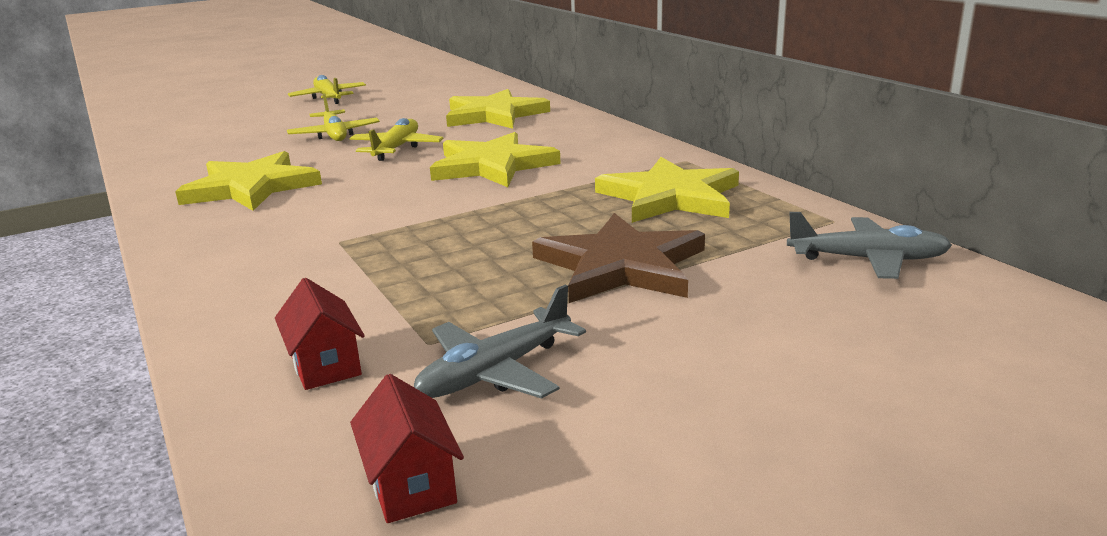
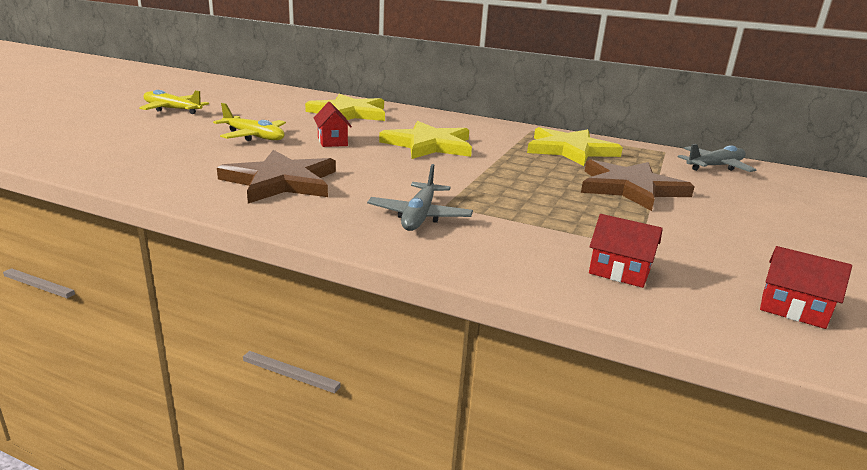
camera: 40 degrees left, 0 degrees up
yellow star [175,151,322,211] -> brown star [217,150,336,204]
yellow plane [350,118,443,161] -> red house [314,102,352,147]
grey plane [414,284,586,399] -> grey plane moved to [367,164,473,231]

